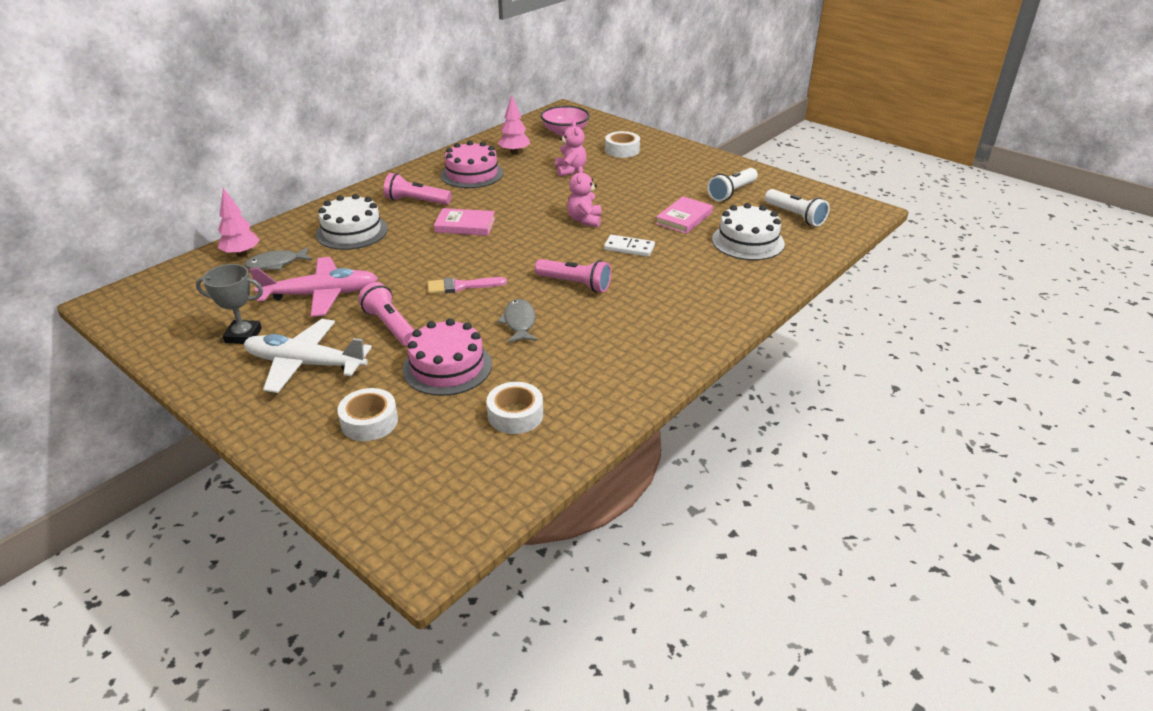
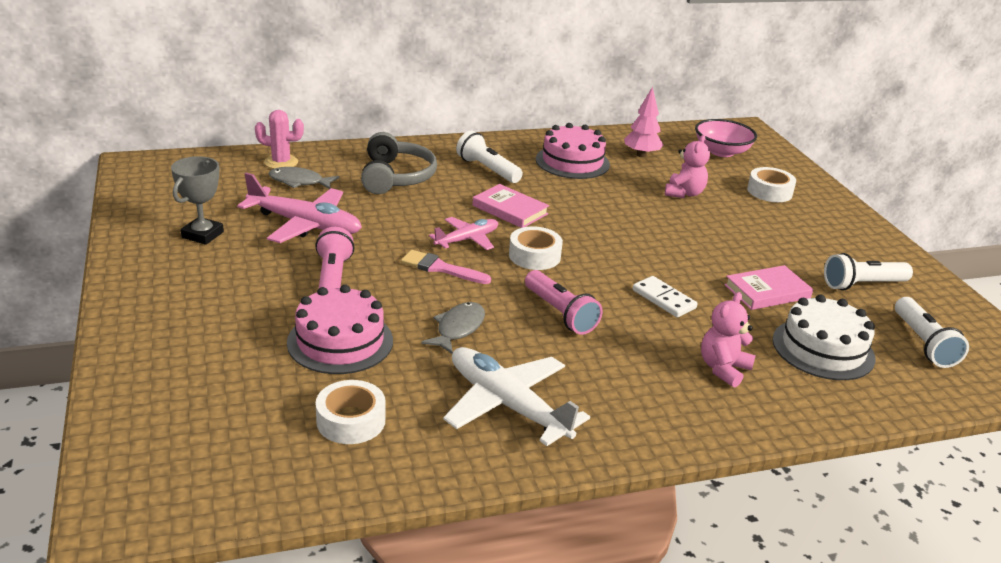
camera: 30 degrees right, 5 degrees down
grey trophy [196,264,263,344] -> grey trophy turned 75 degrees clockwise [171,156,224,245]
pink tree [218,188,260,257] -> pink cactus [255,110,304,169]
white plane [244,319,372,393] -> white plane moved to [443,347,590,446]
white cake [316,194,388,250] -> grey headphones [361,132,437,194]
white tape [337,388,398,441] -> white tape moved to [509,227,563,270]
pink flashlight [384,173,452,205] -> white flashlight [456,131,523,183]
pink teddy bear [567,166,602,227] -> pink teddy bear moved to [701,292,756,388]
none -> pink plane [429,217,498,250]

